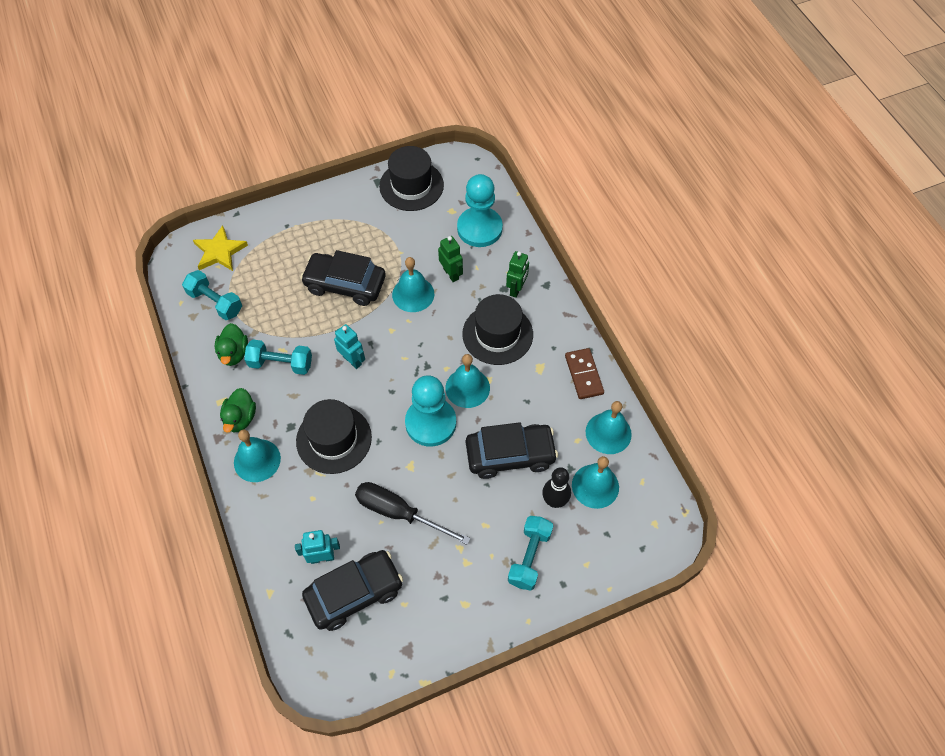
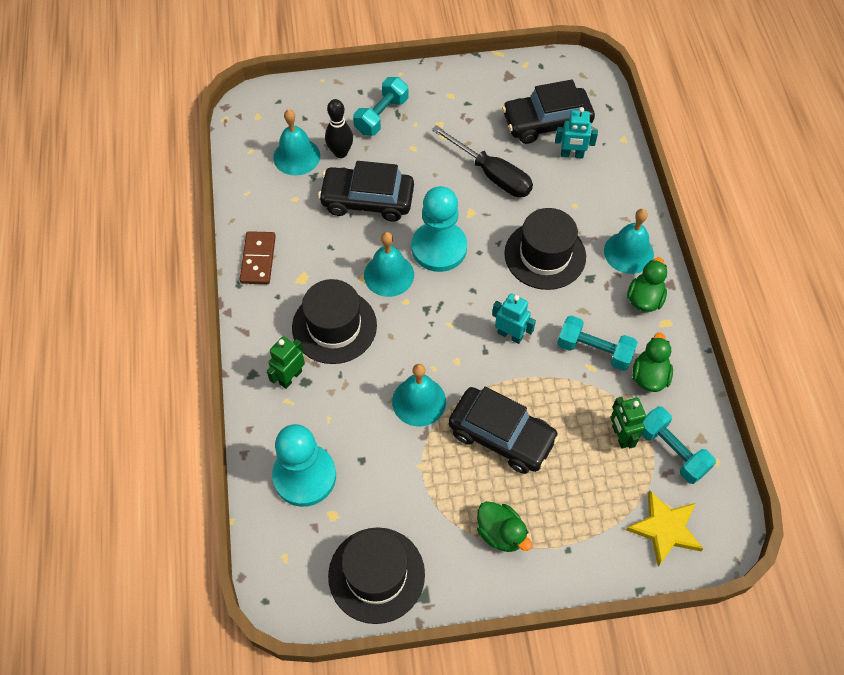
camera: 165 degrees left, 0 degrees up
turquoise robot [334,324,365,369] -> turquoise robot turned 150 degrees clockwise [492,293,536,344]
green robot [438,236,463,282] -> green robot moved to [611,397,646,448]
turquoise bell [586,401,632,454] -> none
none -> green duck [477,501,532,552]

